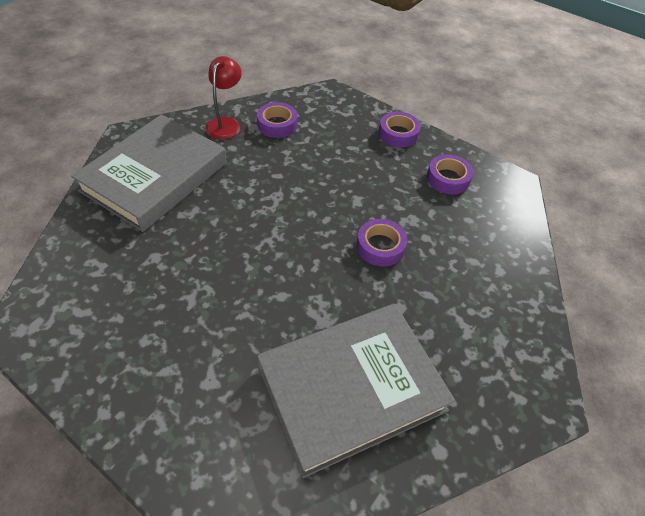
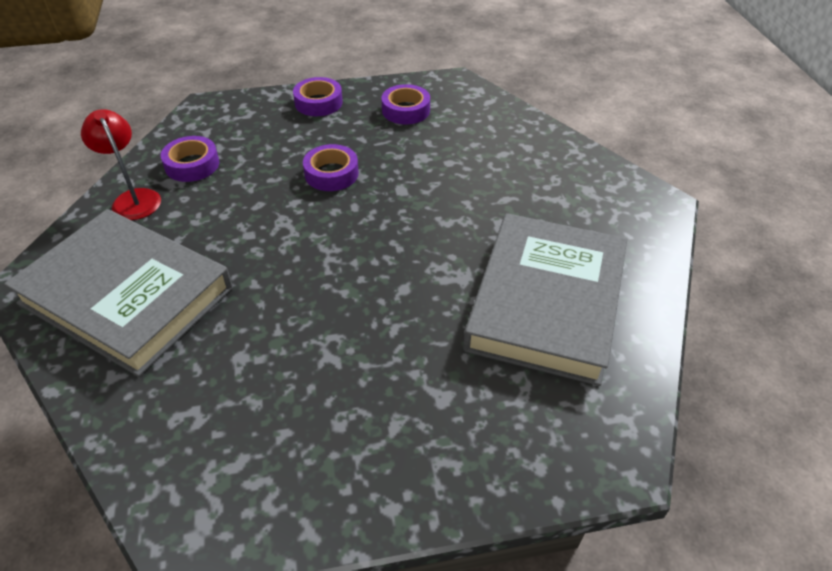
camera: 45 degrees left, 5 degrees down
grey book [71,115,227,232] -> grey book turned 45 degrees counterclockwise [4,209,233,377]
purple tape [357,219,407,266] -> purple tape moved to [303,144,359,191]

